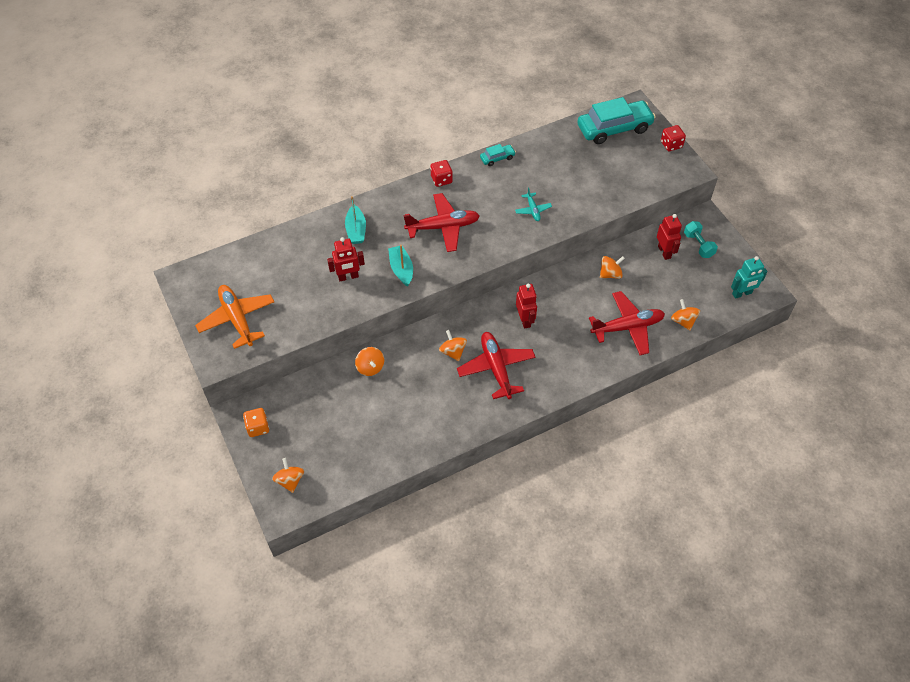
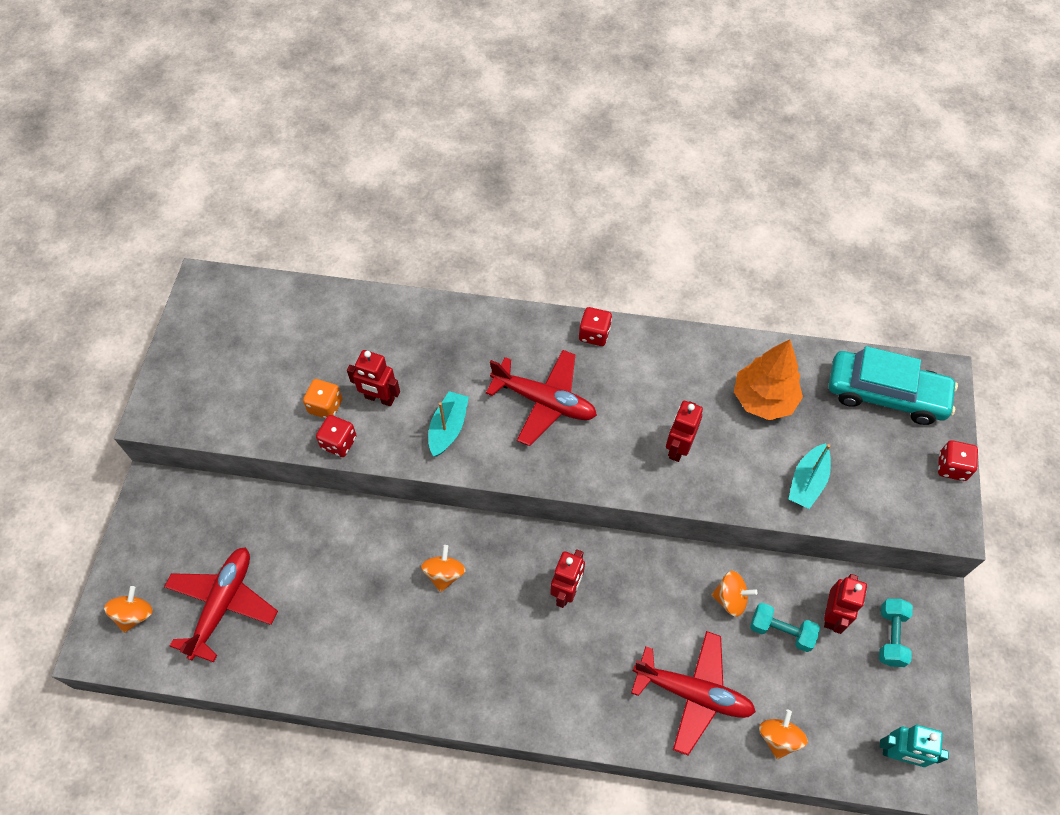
camera: 35 degrees right, 5 degrees up
orange plane [195,285,274,349] -> none
orange dice [243,408,269,437] -> orange dice moved to [303,379,342,419]
turquoise boat [345,196,366,244] -> turquoise boat moved to [789,443,831,509]
orange spinning top [355,347,384,376] -> none
red plane [457,332,536,399] -> red plane moved to [164,547,278,662]
turquoise car [480,144,516,166] -> none
turquoise plane [515,187,552,221] -> red robot [666,401,703,462]
none -> red dice [316,415,357,457]
none -> orange tree [734,339,803,420]
none -> turquoise dumbbell [750,603,820,652]

